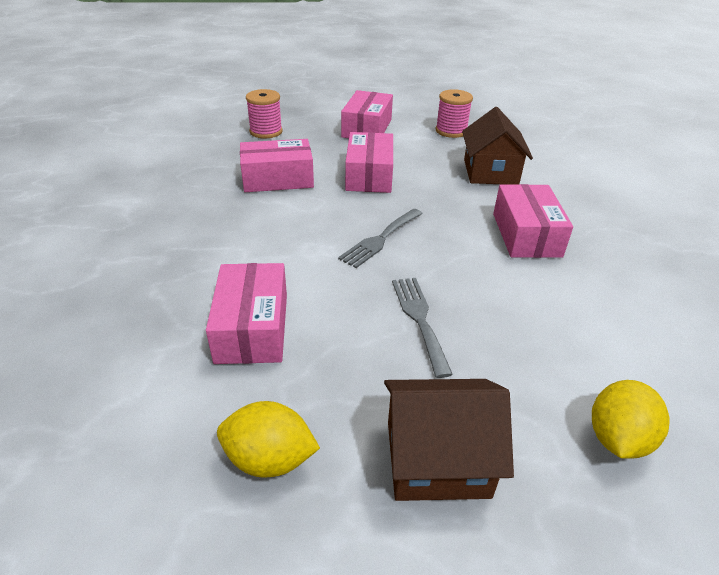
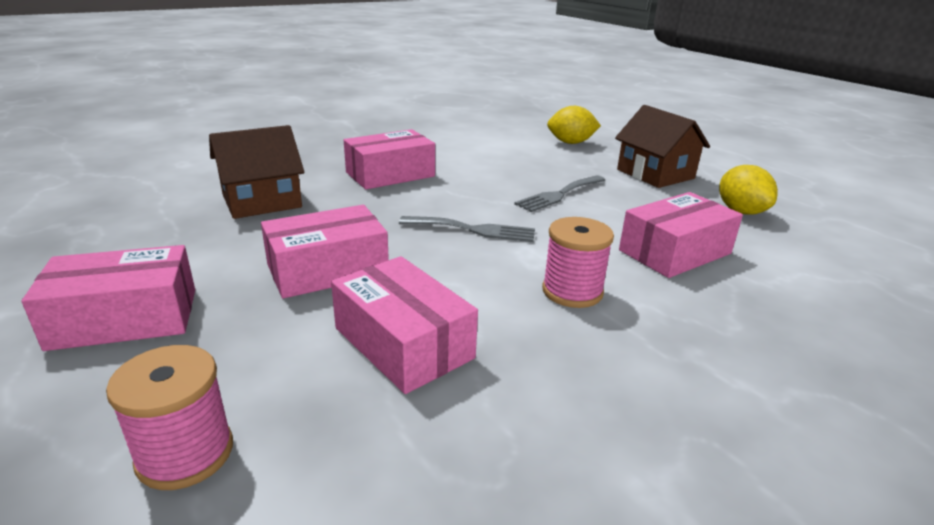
camera: 120 degrees left, 10 degrees down
pink spool [436,89,473,138] -> pink spool moved to [542,217,614,308]

